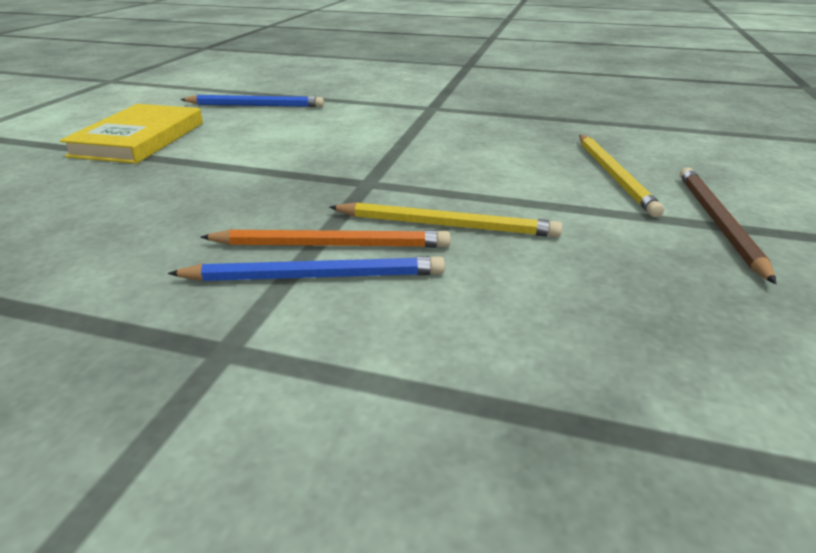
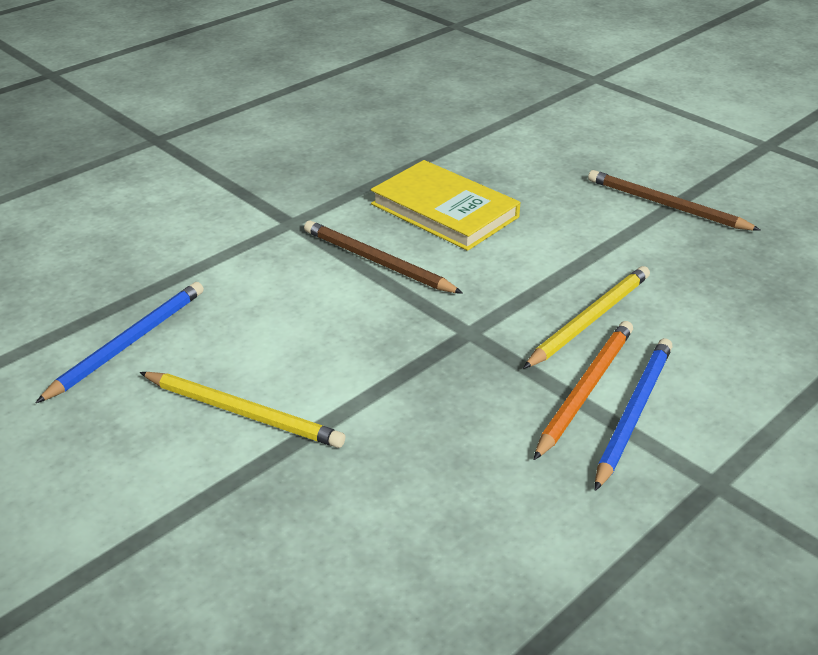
camera: 60 degrees left, 5 degrees up
yellow book [60,104,203,164] -> yellow book moved to [371,160,520,251]
yellow pencil [579,135,664,217] -> yellow pencil moved to [139,372,346,448]
none -> brown pencil [304,221,463,294]

